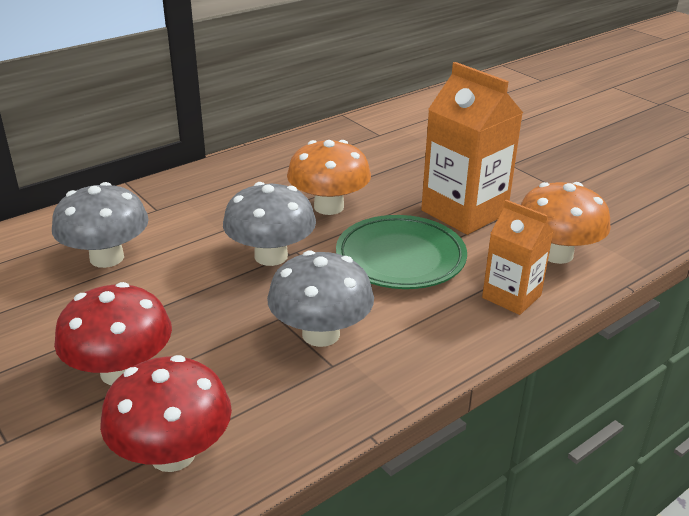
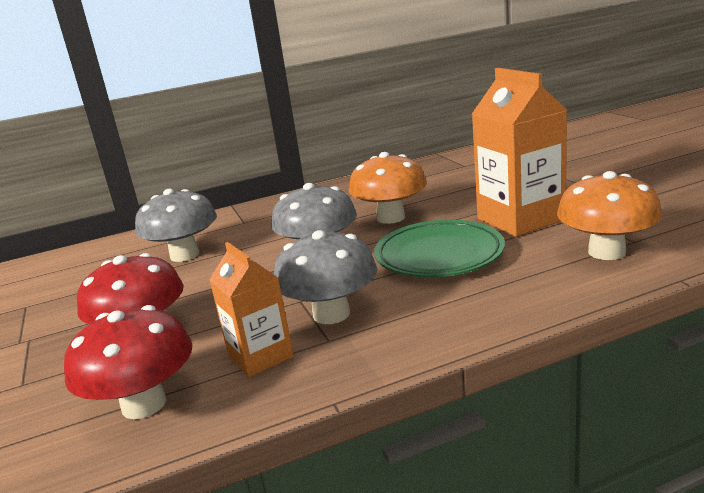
camera: 20 degrees right, 10 degrees down
orange carton [482,200,553,315] -> orange carton moved to [209,242,294,377]

